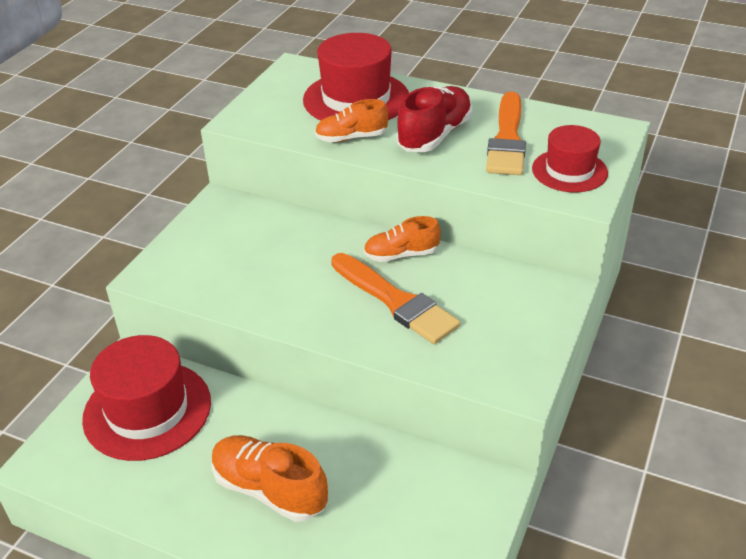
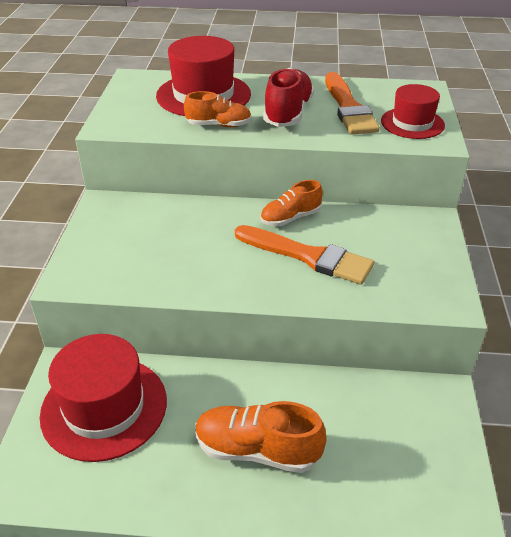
camera: 20 degrees left, 0 degrees up
orange shoe [315,99,388,142] -> orange shoe turned 150 degrees counterclockwise [184,91,252,127]

